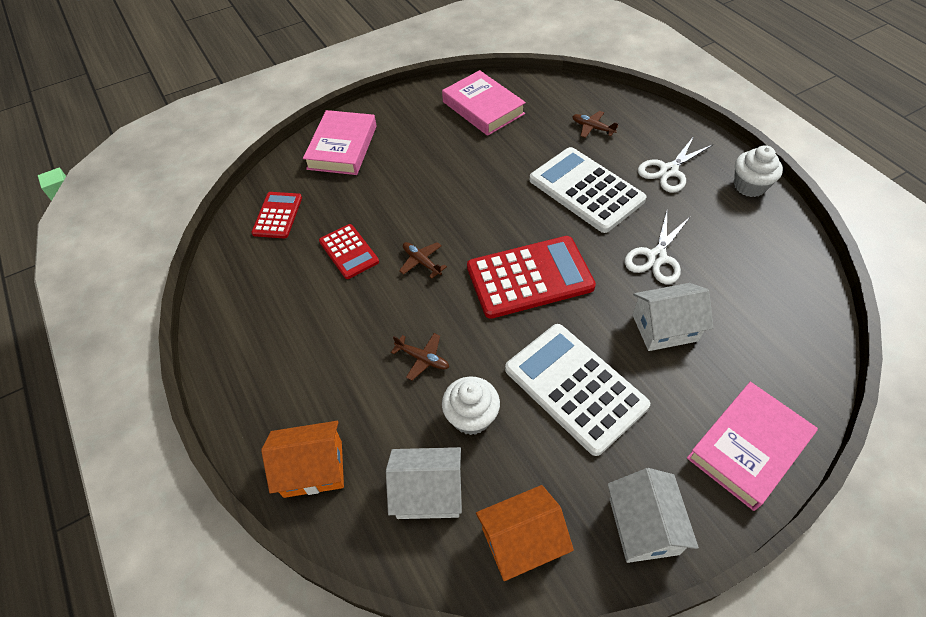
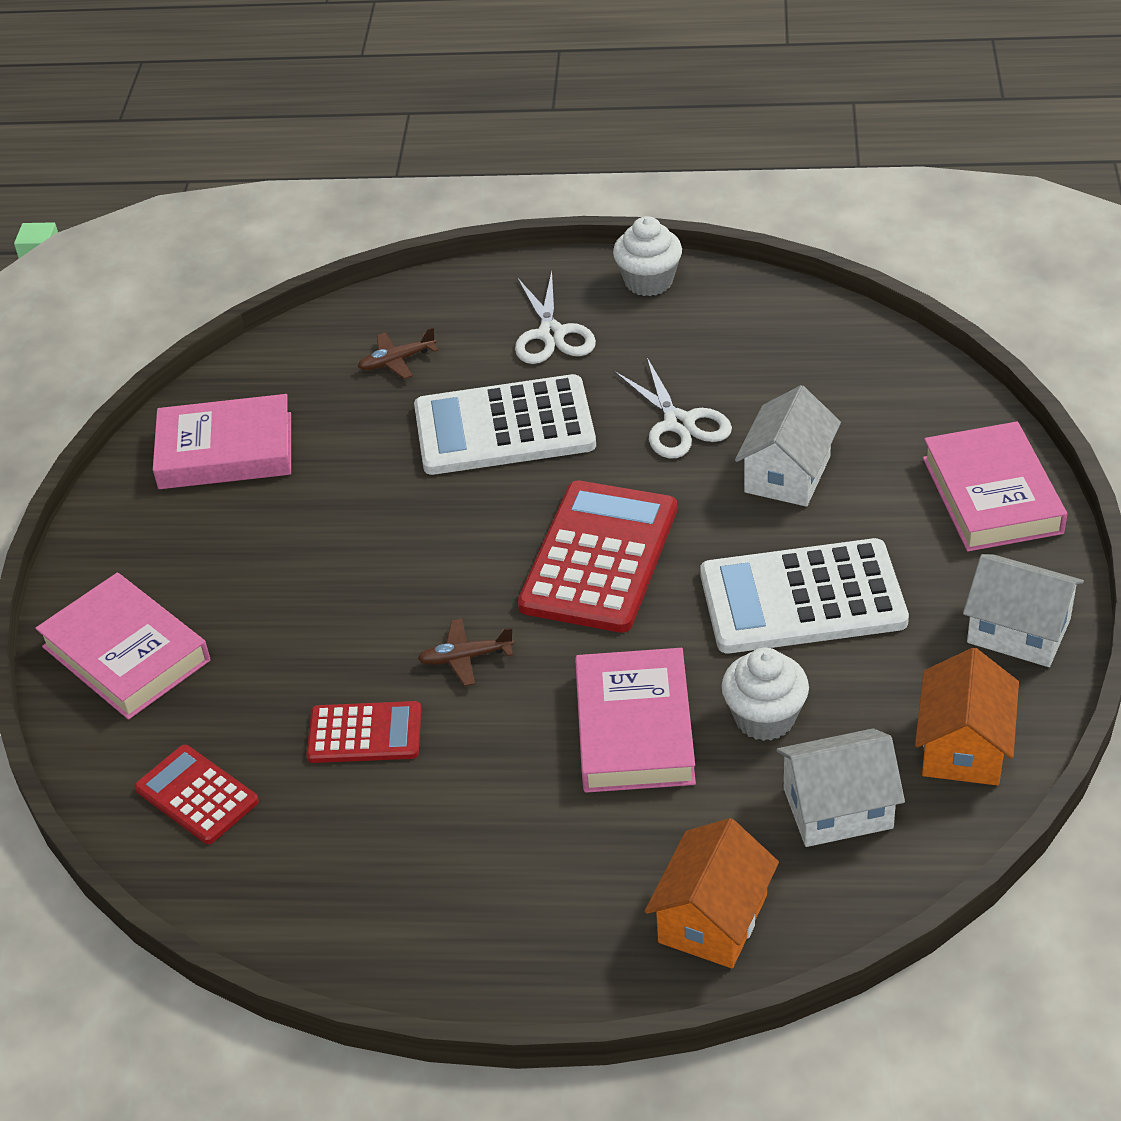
camera: 55 degrees left, 10 degrees down
white house [386,447,462,519] -> white house turned 45 degrees clockwise [776,728,905,847]
brown plane [391,333,449,380] -> pink book [575,648,696,793]

